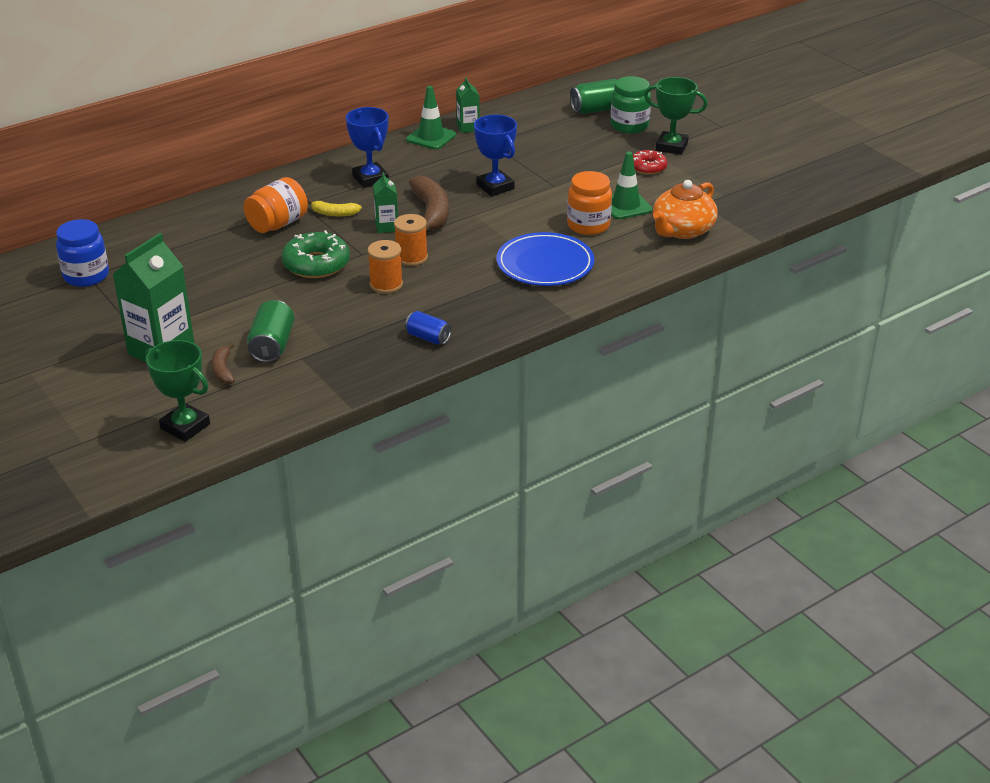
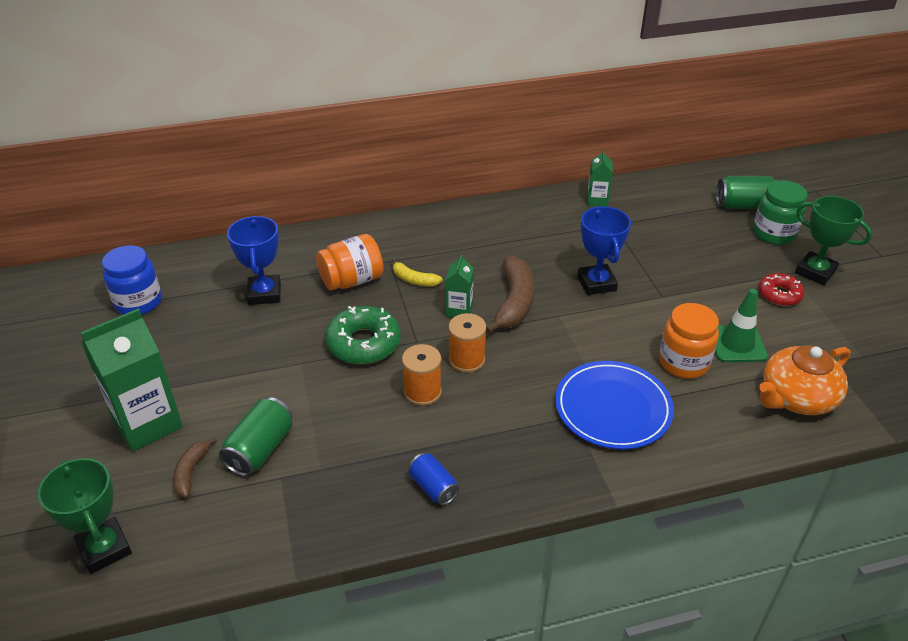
camera: 20 degrees right, 5 degrees up
blue trophy [346,107,389,188] -> blue trophy moved to [227,216,281,305]
green traffic cone [406,86,456,150] -> none

